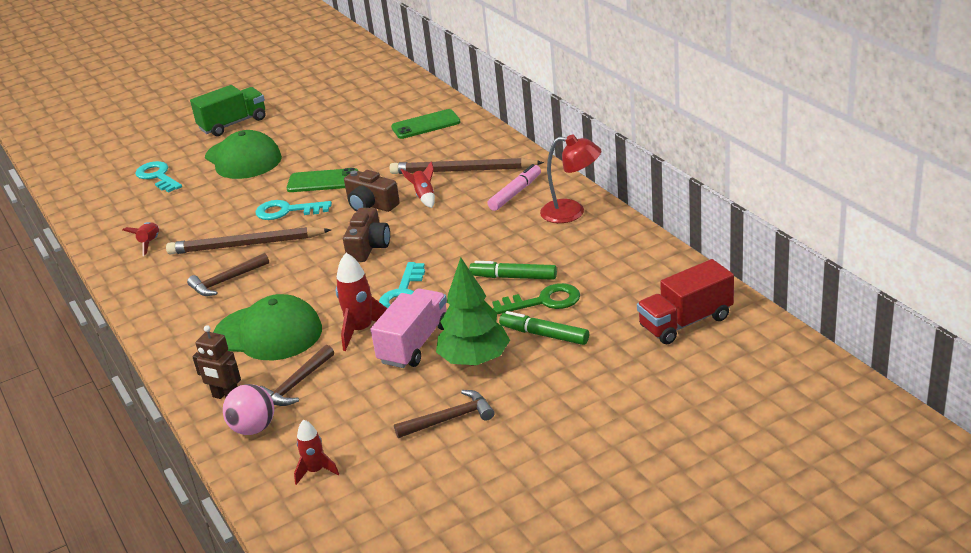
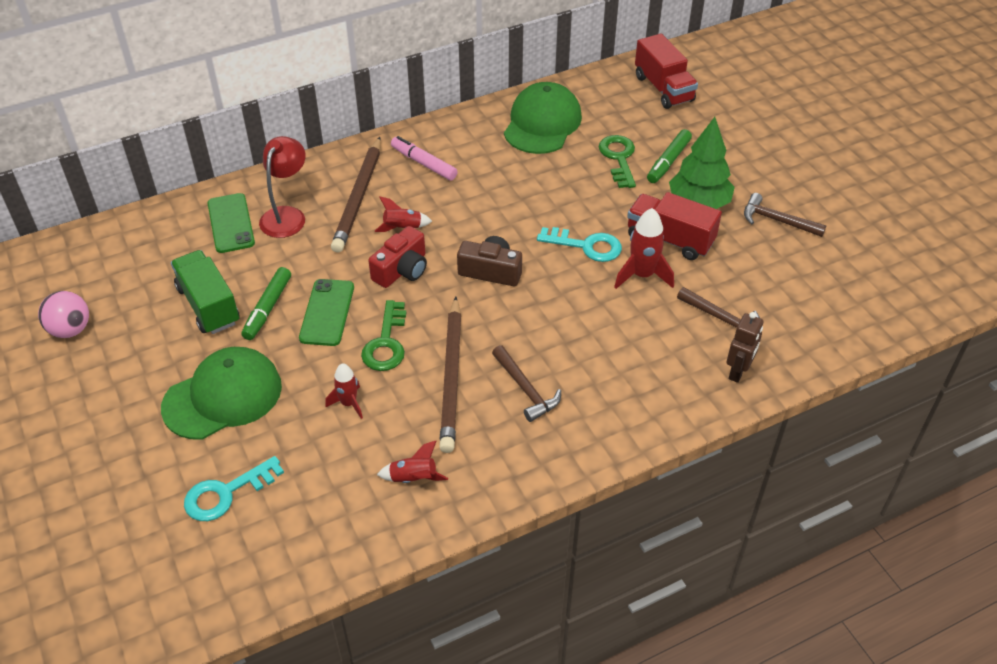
camera: 90 degrees left, 15 degrees up
green truck [190,85,265,136] -> green truck moved to [171,250,240,334]
green cap [213,294,322,360] -> green cap moved to [504,82,582,154]
pink ball [223,384,274,435] -> pink ball moved to [38,291,89,338]
turquoise key [256,200,332,220] -> green key [361,300,406,371]
red rocket [294,420,339,485] -> red rocket moved to [325,363,363,419]
brown camera [344,170,400,212] -> red camera [368,226,427,288]
pink truck [371,288,447,368] -> red truck [627,192,722,260]
brown hammer [394,390,494,438] -> brown hammer turned 45 degrees counterclockwise [744,193,827,237]
green marker [469,261,557,280] -> green marker moved to [241,267,291,340]
red lamp [540,134,601,223] -> red lamp moved to [259,136,305,238]

